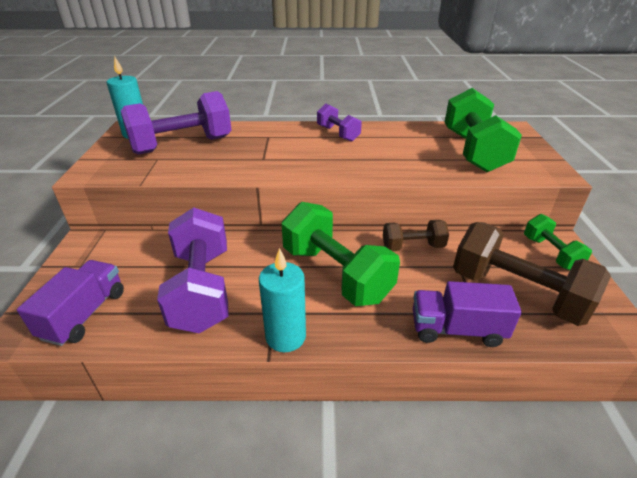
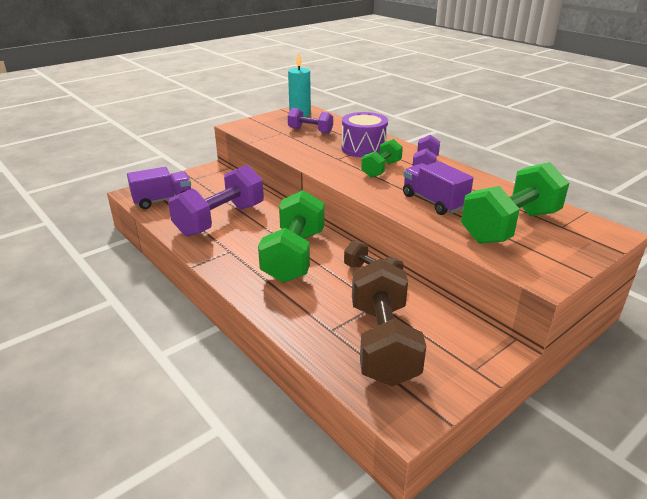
camera: 50 degrees right, 5 degrees down
purple dumbbell [121,91,232,155] -> purple dumbbell [288,108,333,134], size x0.54
turquoise candle [259,248,306,352] -> none
purple truck [413,281,522,347] -> purple truck moved to [403,161,473,215]
green dumbbell [524,214,592,271] -> green dumbbell moved to [361,139,403,178]
none -> purple drum [342,112,388,158]

